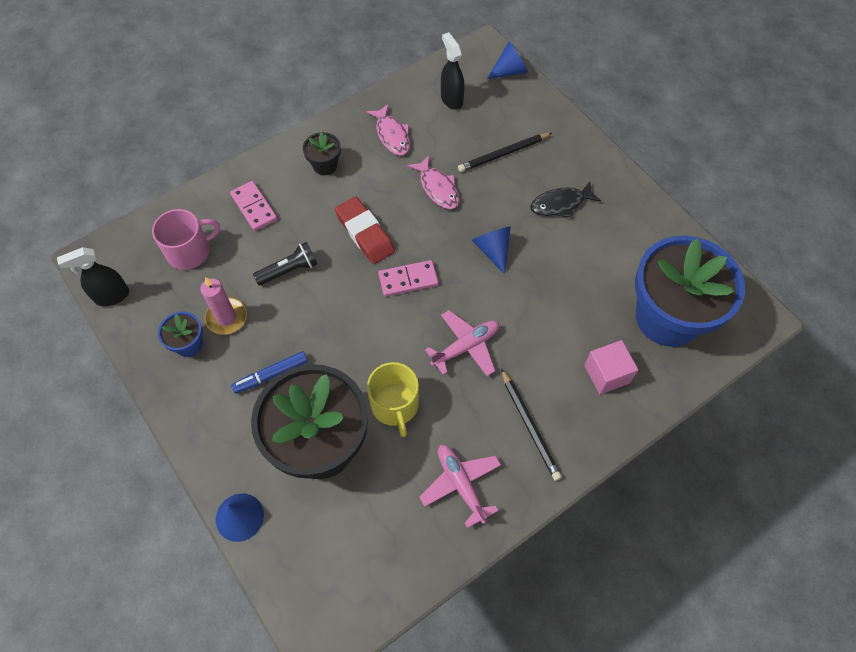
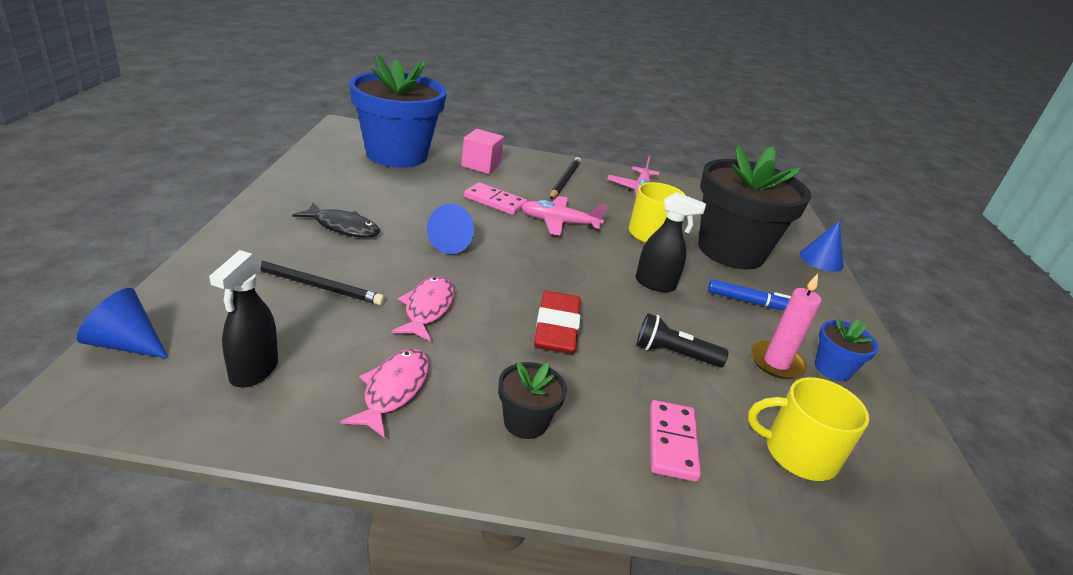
camera: 145 degrees left, 30 degrees down
black spray bottle [57,247,129,306] -> black spray bottle moved to [636,192,706,292]
pink mug [152,209,220,270] -> yellow mug [748,377,869,481]
pink domino [378,260,439,297] -> pink domino moved to [464,182,527,215]

